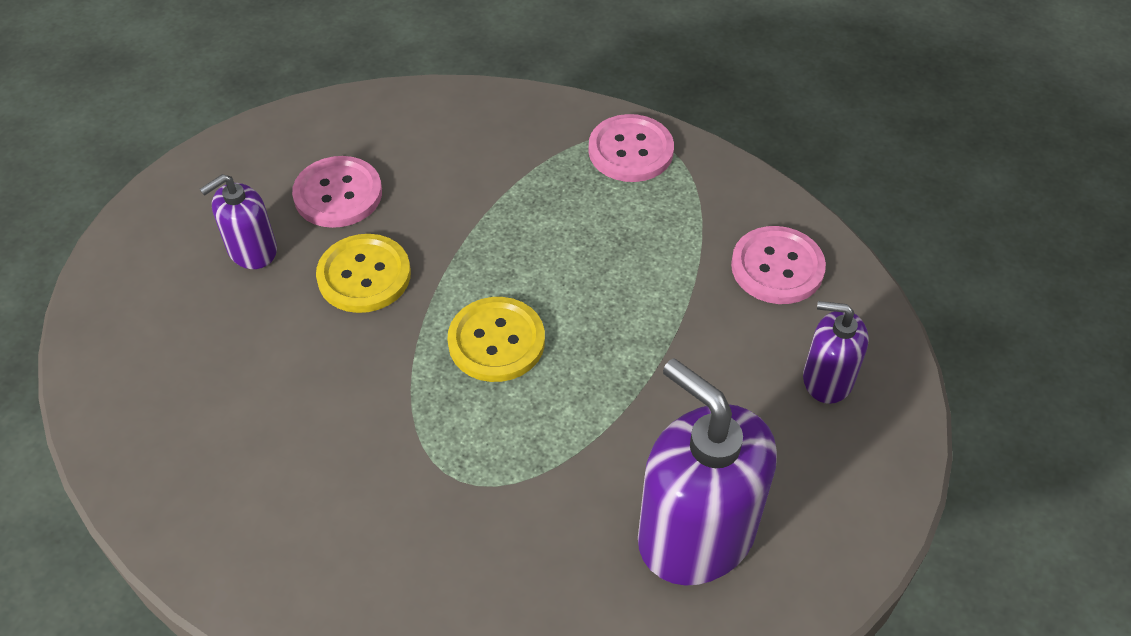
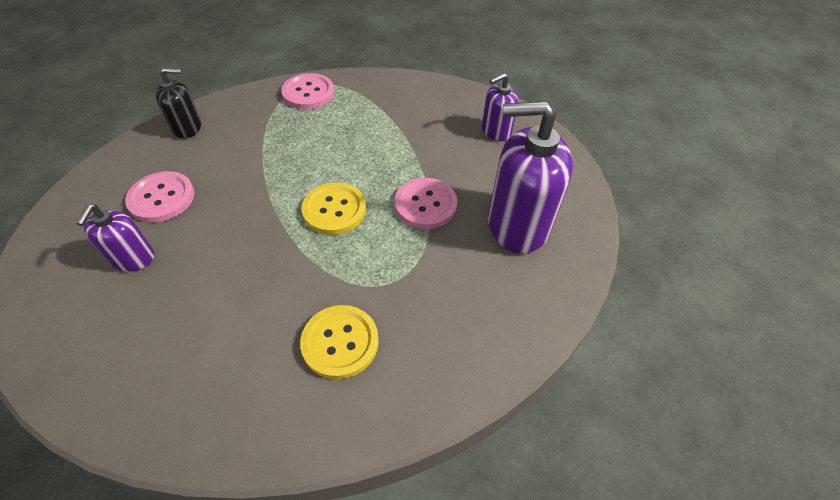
camera: 45 degrees left, 0 degrees up
yellow button [316,234,411,313] -> yellow button moved to [300,305,379,379]
pink button [731,226,826,304] -> pink button moved to [395,178,457,229]
none -> black soap dispenser [156,67,201,138]

